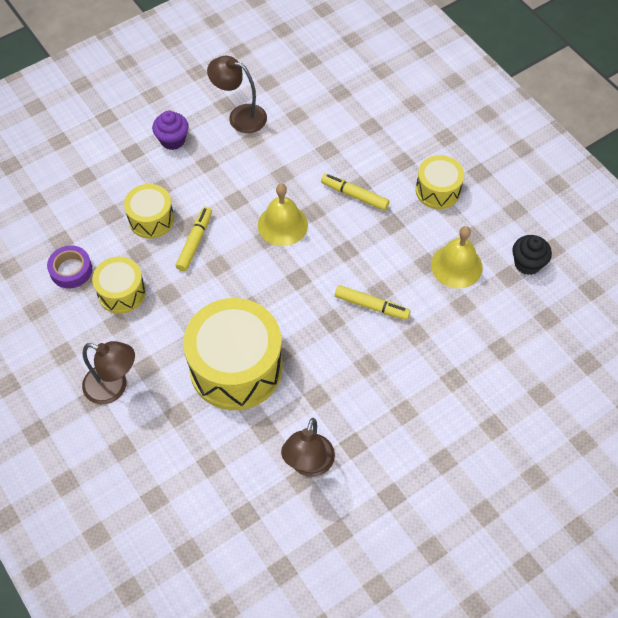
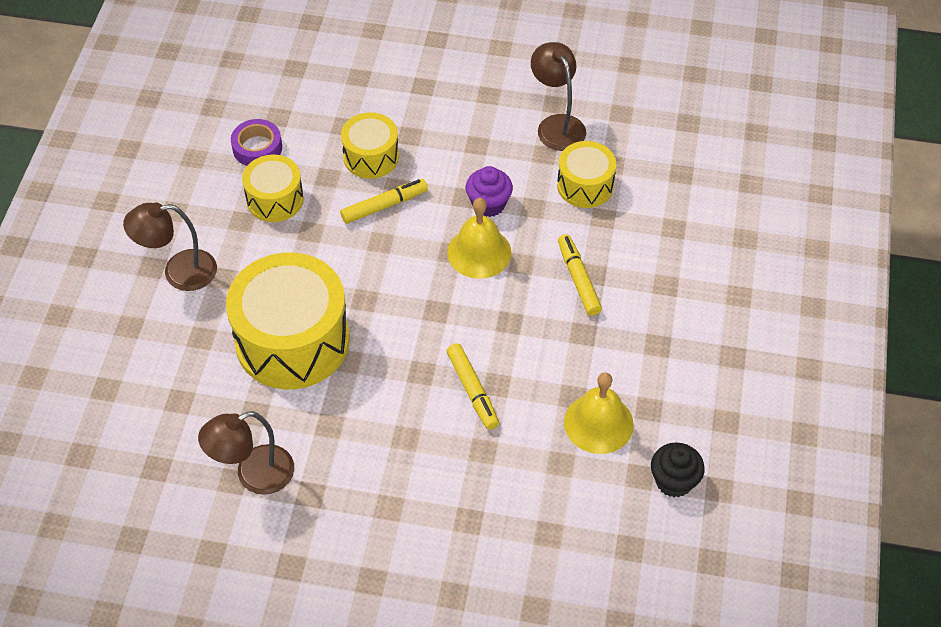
camera: 45 degrees right, 5 degrees down
brown lamp [82,341,135,404] -> brown lamp turned 105 degrees clockwise [123,202,217,291]
purple cupcake [152,110,189,150] -> purple cupcake moved to [466,166,513,217]
yellow drum [416,155,464,209] -> yellow drum moved to [557,141,617,208]

